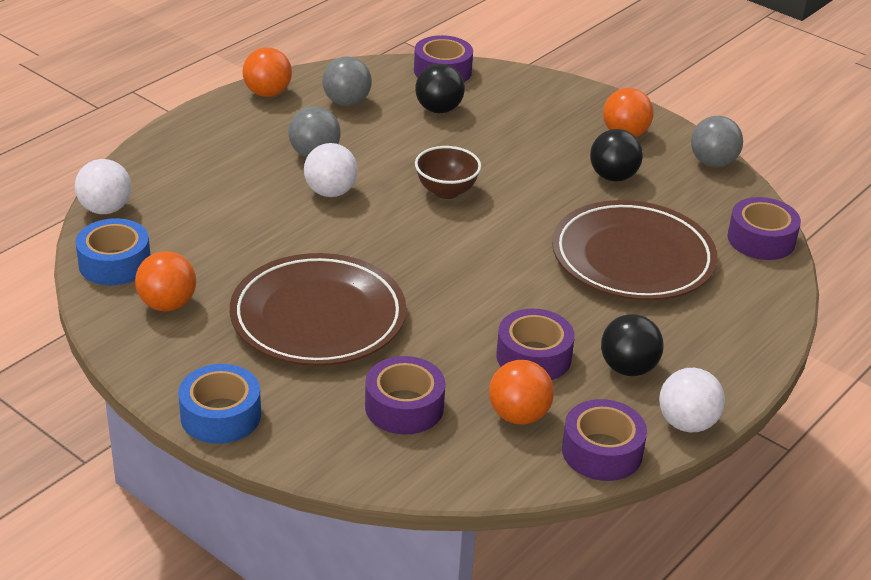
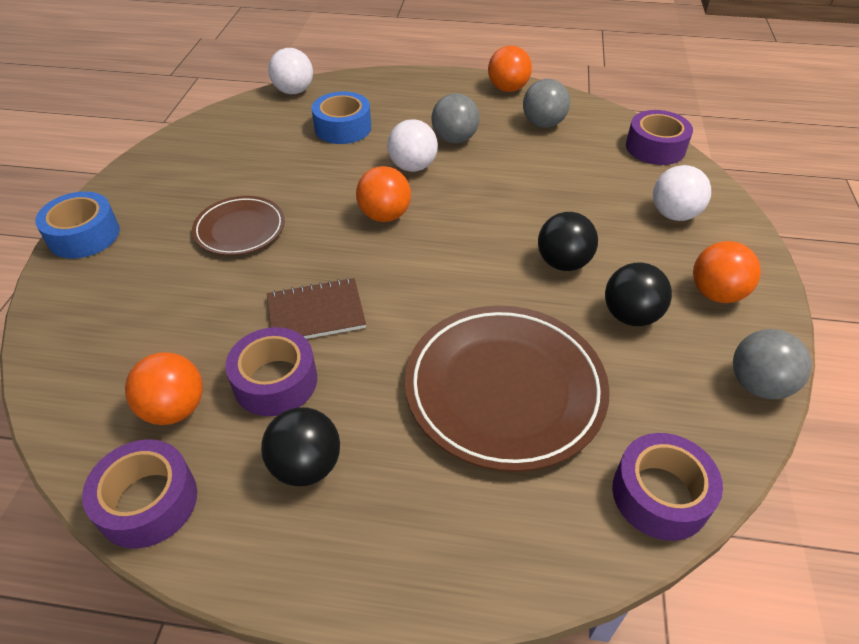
camera: 60 degrees right, 10 degrees up
blue tape [76,218,150,285] -> blue tape moved to [312,91,371,144]
orange ball [135,251,196,311] -> orange ball moved to [356,166,411,222]
brown plate [230,253,406,366] -> brown plate [192,196,285,256], size x0.56
purple tape [365,356,445,435] -> none
black ball [415,63,465,113] -> black ball moved to [538,212,598,271]
brown bowl [415,146,481,199] -> none
white ball [659,368,725,432] -> white ball moved to [653,165,711,221]
none -> brown notebook [267,278,366,339]

